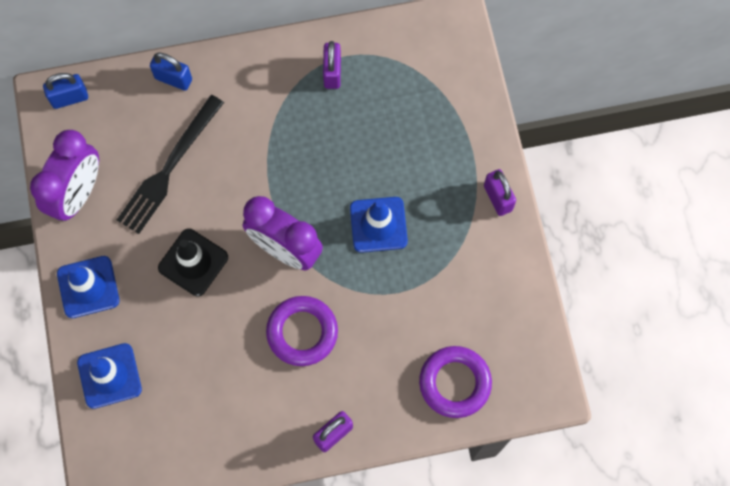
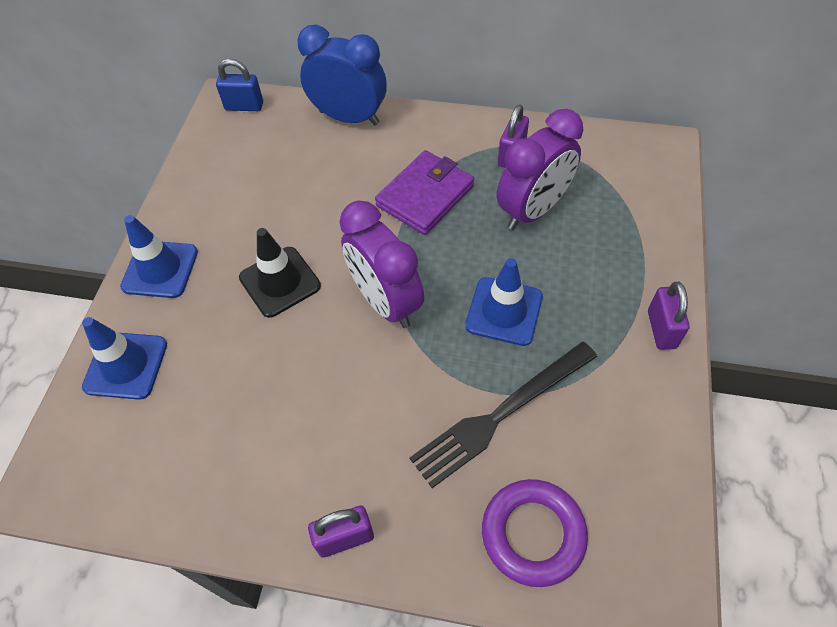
camera: 25 degrees right, 15 degrees down
purple clock [30,130,99,221] -> purple clock moved to [497,109,583,230]
black fork [117,95,224,234] -> black fork moved to [409,342,597,488]
blue padlock [150,52,192,91] -> blue clock [297,25,387,125]
purple ring [266,296,338,366] -> none
none -> purple wallet [375,150,474,235]

